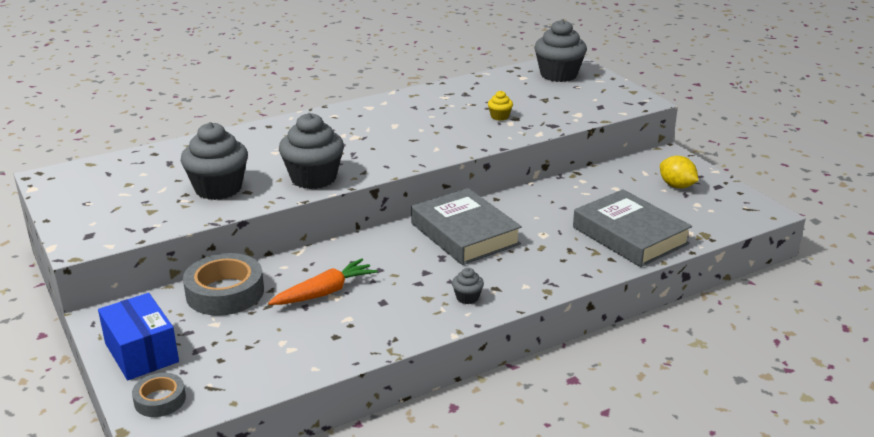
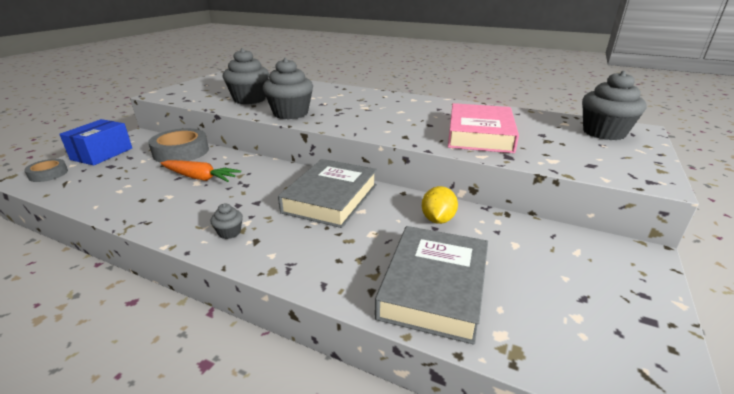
camera: 55 degrees right, 0 degrees up
yellow cupcake [488,91,513,121] -> pink book [448,103,519,153]
yellow lemon [660,156,699,188] -> yellow lemon moved to [422,186,458,224]

